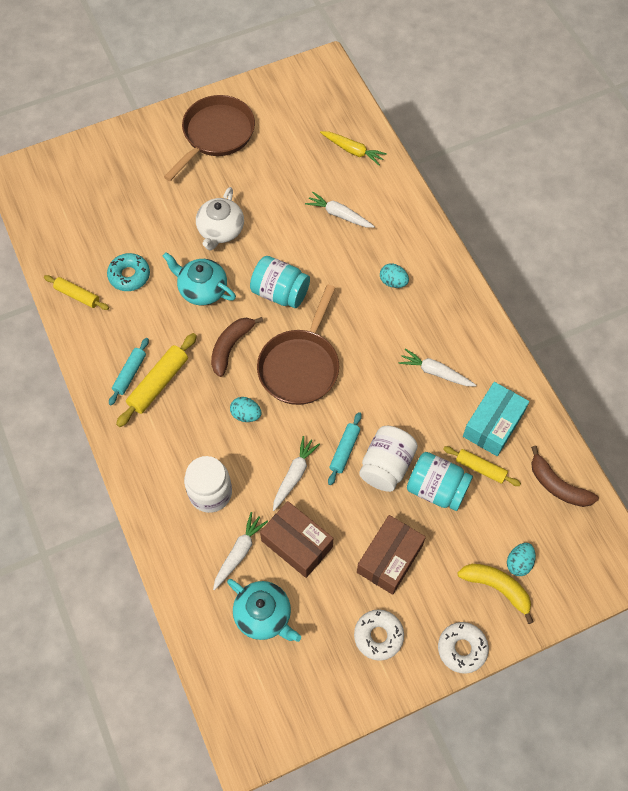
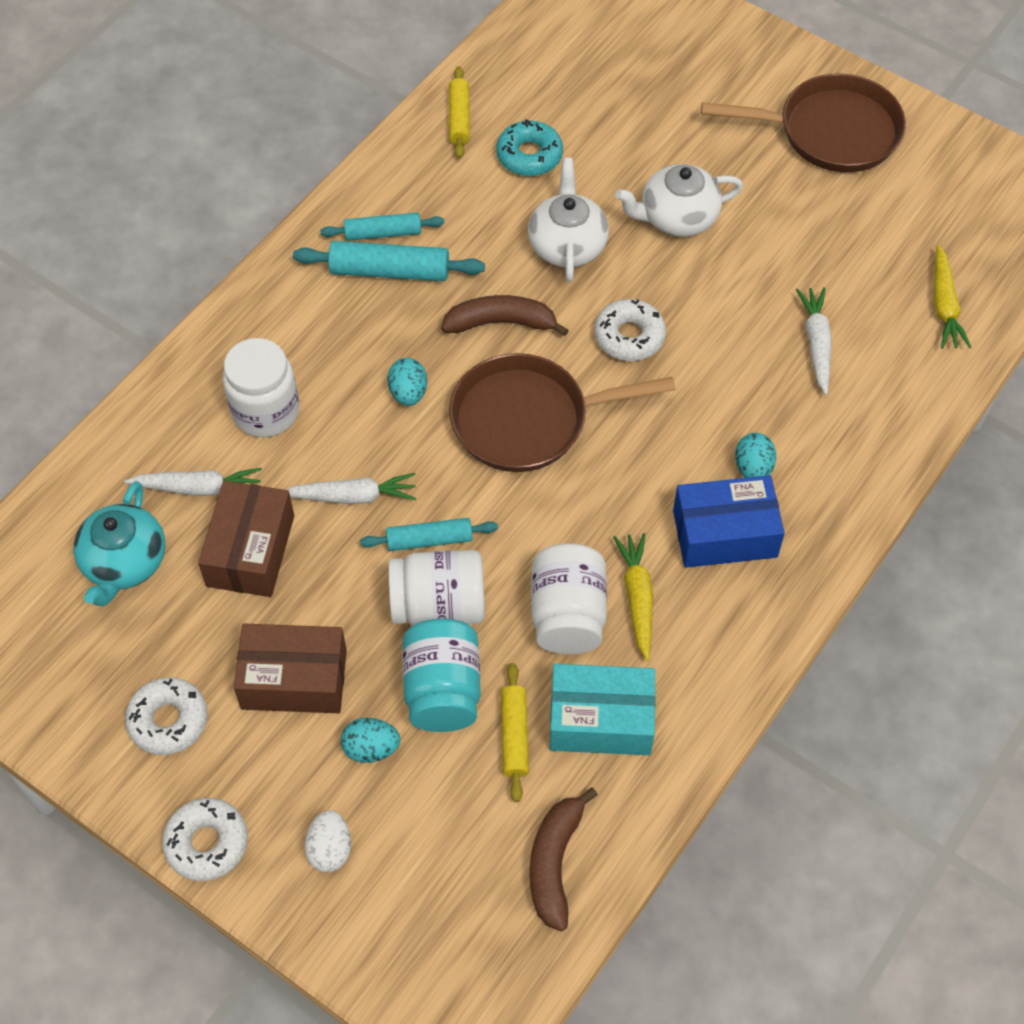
camera: 60 degrees right, 5 degrees down
yellow rolling pin [116,333,197,427] -> turquoise rolling pin [293,241,485,281]
turquoise teapot [163,252,236,306] -> white teapot [528,158,609,282]
turquoise jar [250,256,310,308] -> white donut [594,299,666,361]
white carrot [398,348,476,386] -> yellow carrot [613,533,653,661]
yellow banana [458,564,533,624] -> white egg [304,810,351,872]
turquoise egg [507,543,536,576] -> turquoise egg moved to [341,718,400,763]
none -> white jar [531,543,607,654]
none -> blue box [673,475,785,568]

